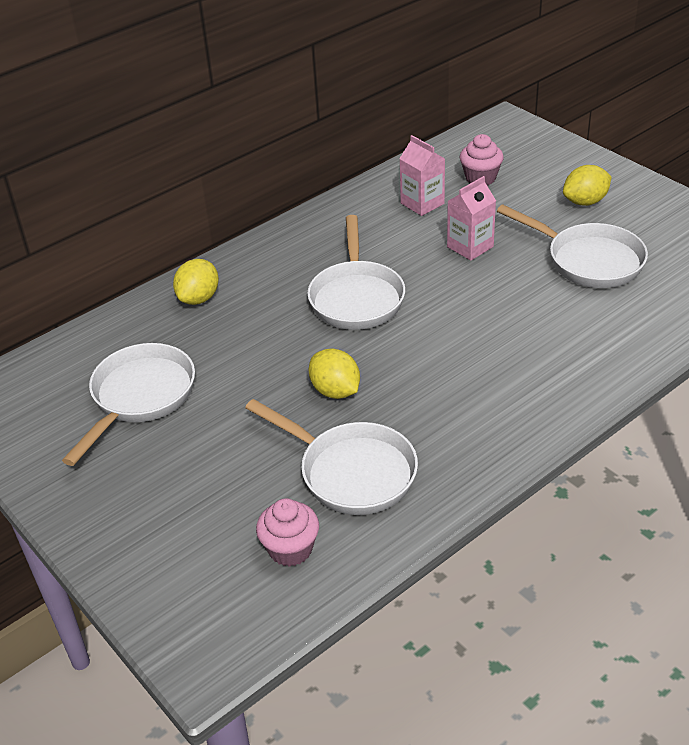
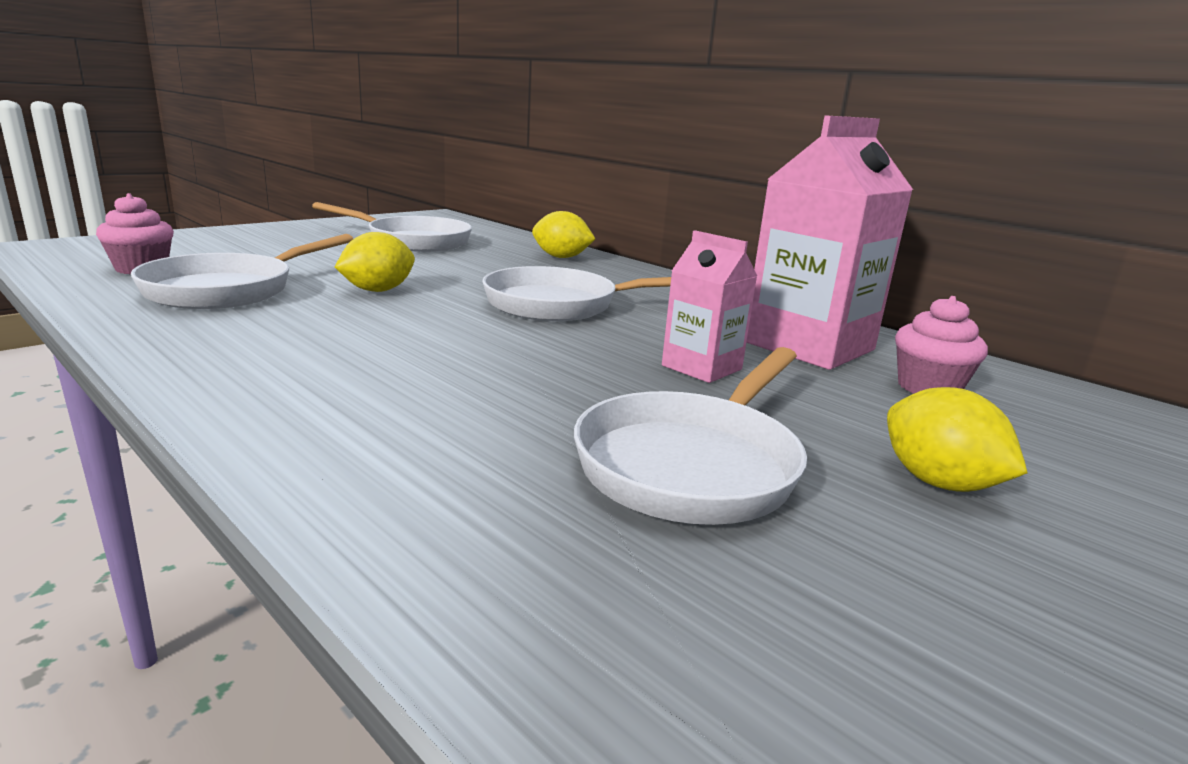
camera: 80 degrees right, 20 degrees down
pink carton [399,135,445,216] -> pink carton [746,115,913,370], size x1.83

